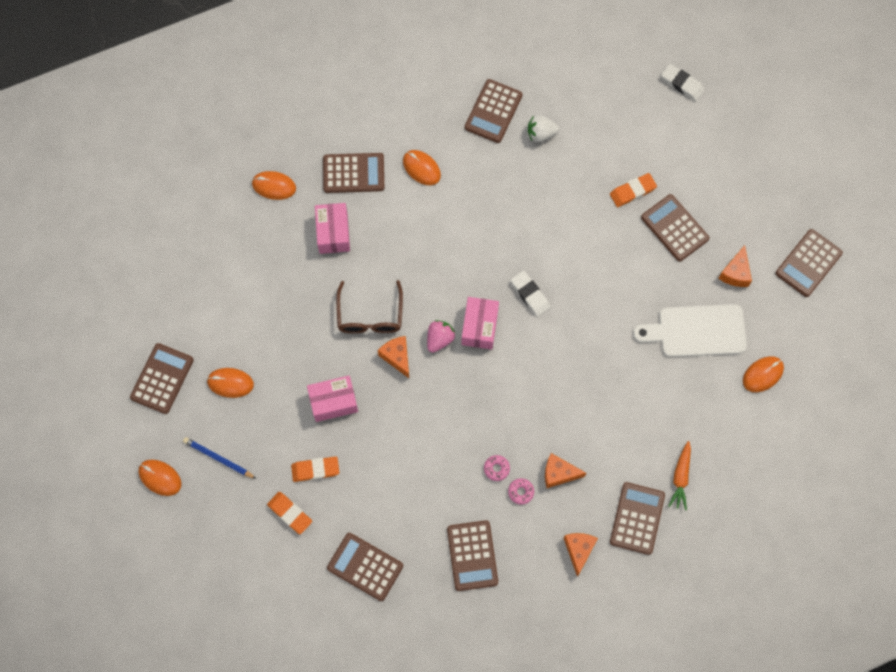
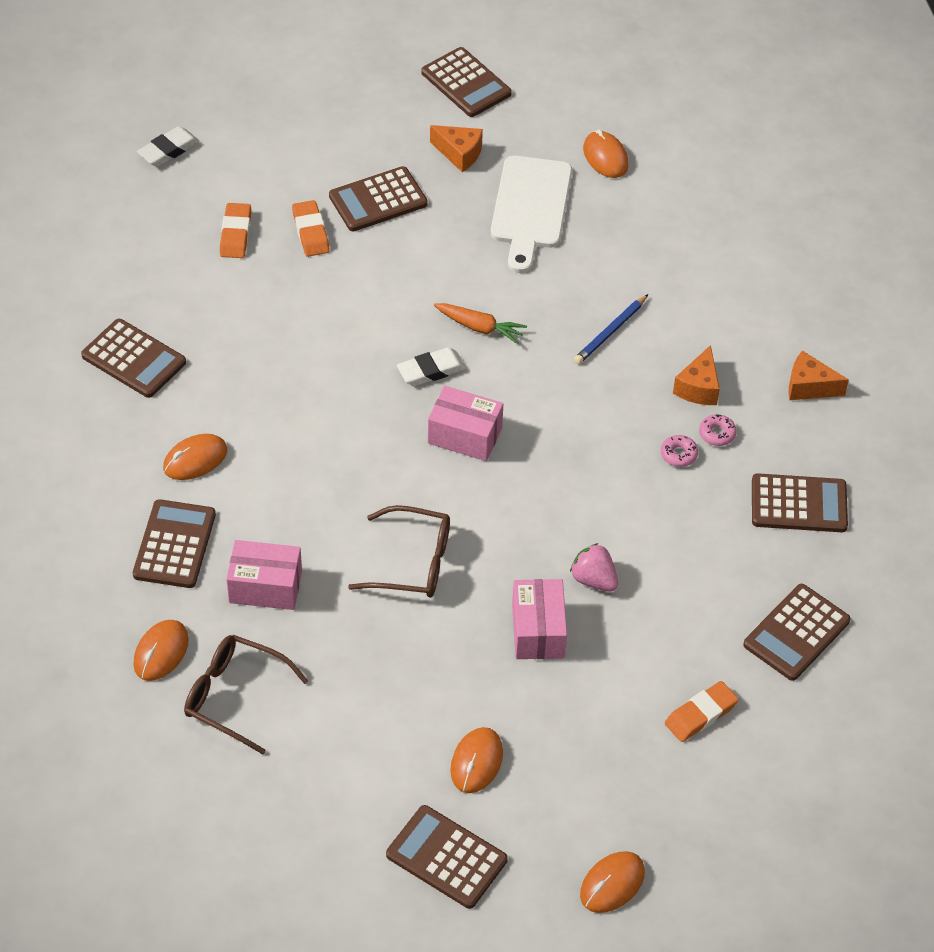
camera: 80 degrees left, 20 degrees down
blue pencil [183,437,256,479] -> blue pencil moved to [574,294,648,364]
orange eraser [291,456,339,482] -> orange eraser moved to [220,203,251,258]
orange cheese [378,336,409,378] -> none
pink strawberry [427,320,455,353] -> pink strawberry moved to [570,543,618,592]
white strawberry [528,115,559,142] -> none
brown calculator [610,482,665,555] -> none
orange carrot [668,441,691,510] -> orange carrot moved to [434,303,527,344]
none -> brown glasses [184,635,308,754]

